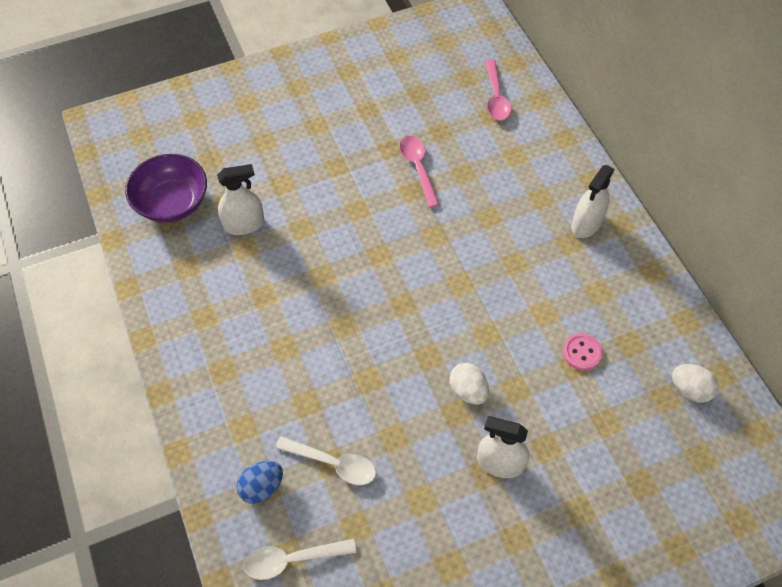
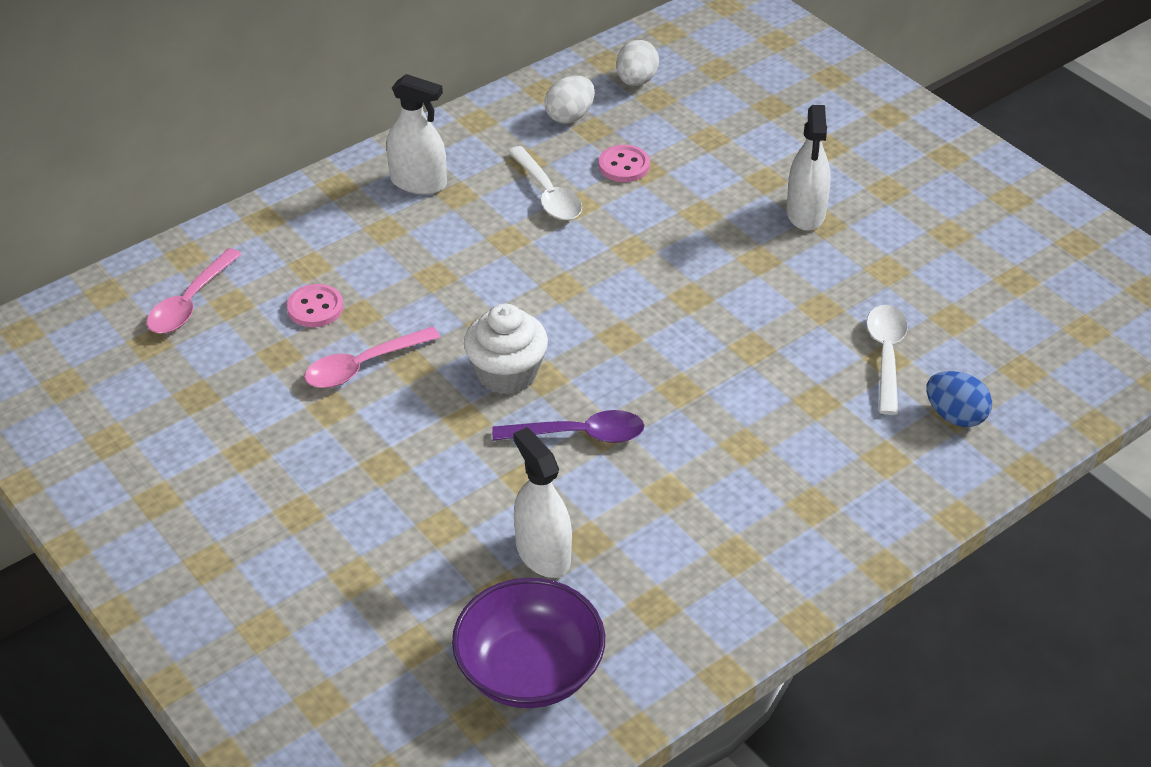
camera: 105 degrees left, 15 degrees down
white spoon [243,539,356,580] -> white spoon moved to [508,146,582,220]
white egg [449,363,489,405] -> white egg moved to [545,76,595,124]
pink spoon [485,60,511,120] -> pink spoon turned 135 degrees clockwise [147,248,242,333]
none -> pink button [287,284,343,327]
none -> white cupcake [464,304,548,395]
none -> purple spoon [492,410,645,443]

